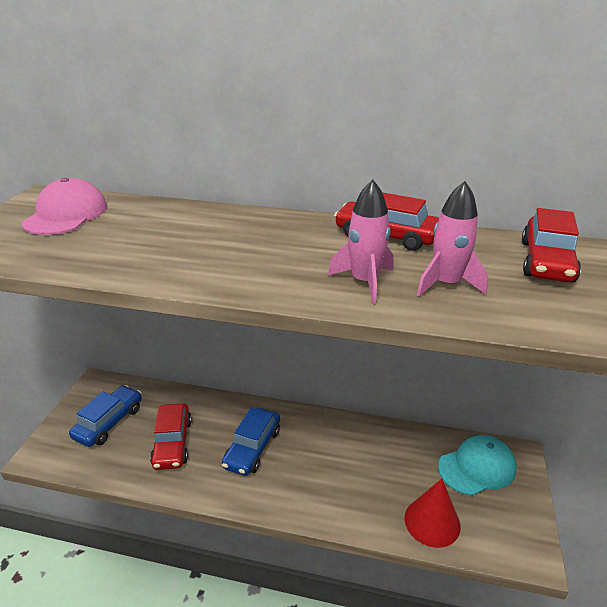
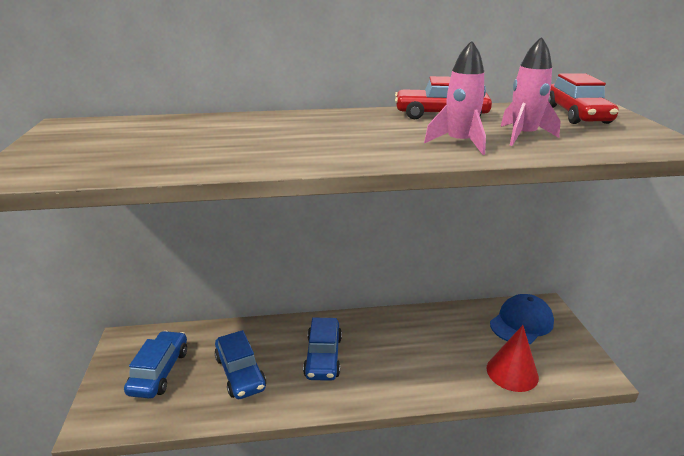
camera: 20 degrees left, 5 degrees down
pink cap [22,177,107,235] -> none
red car [150,403,192,470] -> blue car [214,330,266,399]
turquoise cap [438,435,517,496] -> blue cap [490,294,554,344]

